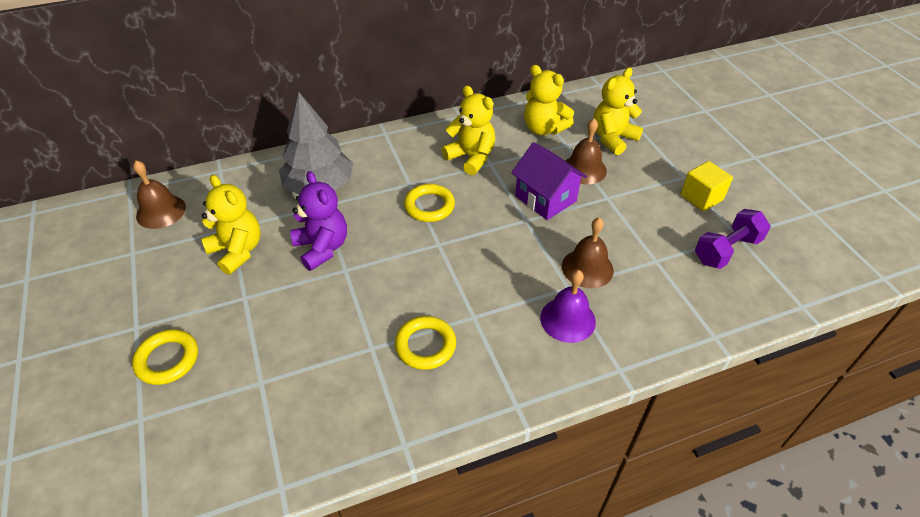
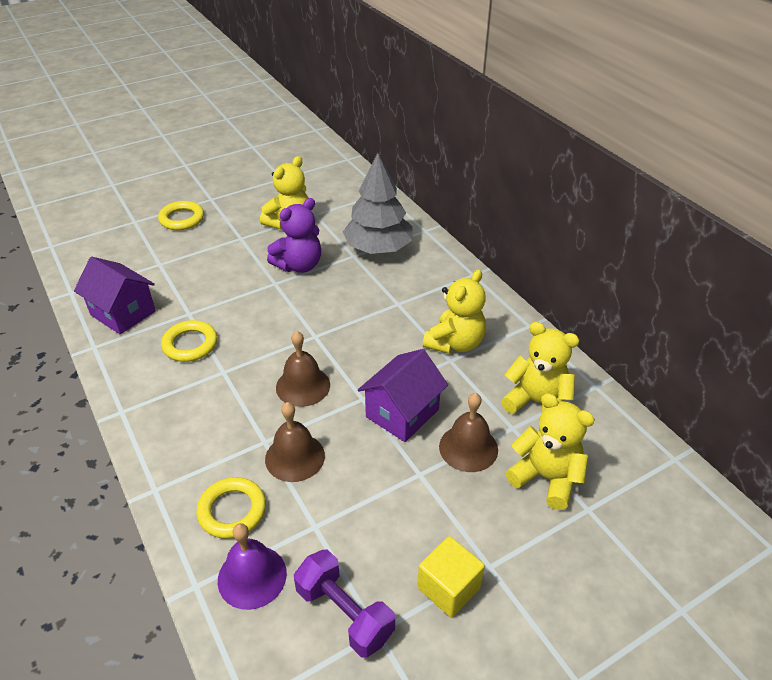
camera: 80 degrees right, 5 degrees down
brown bell [133,160,186,229] -> brown bell moved to [276,331,330,407]
yellow ring [404,184,455,222] -> yellow ring moved to [196,477,266,539]
yellow teddy bear [524,65,574,135] -> yellow teddy bear turned 90 degrees clockwise [501,322,579,414]
purple bell [540,270,596,343] -> purple bell moved to [218,523,287,610]
none -> purple house [74,257,156,334]

